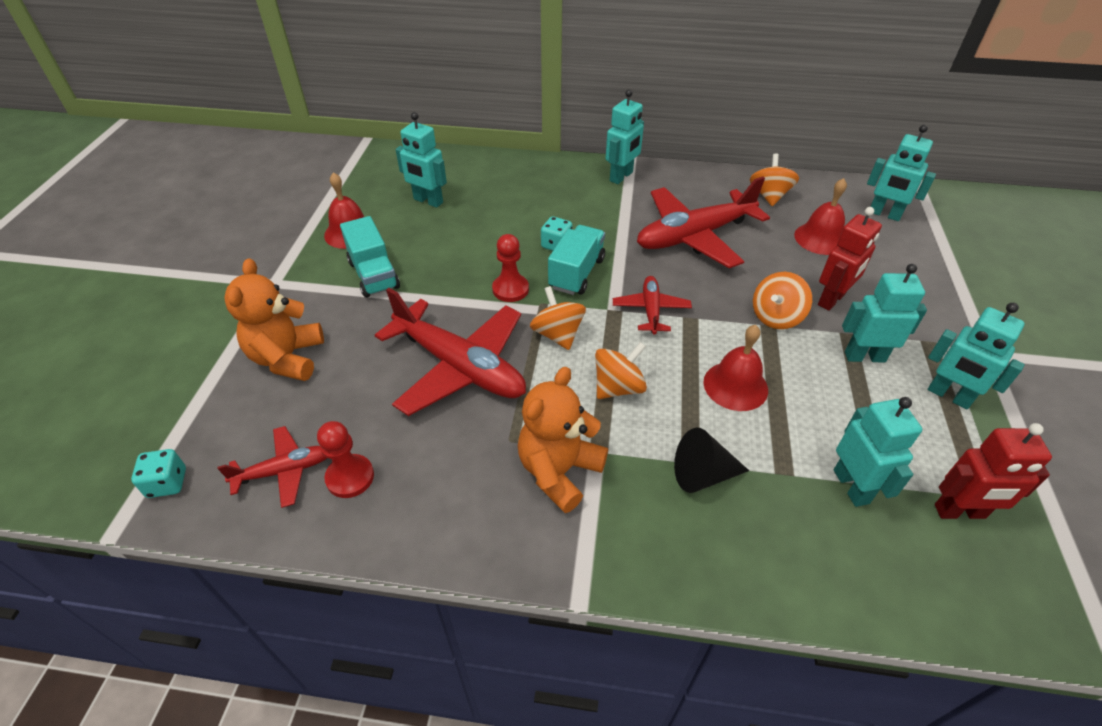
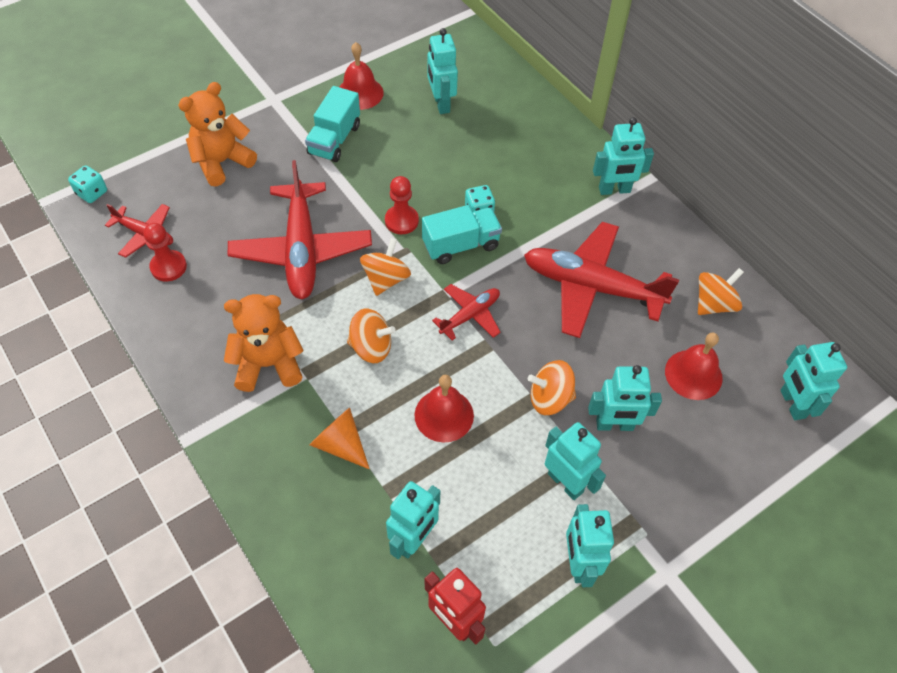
camera: 45 degrees right, 10 degrees up
black cone [674,428,749,493] -> orange cone [309,408,369,469]
red robot [818,207,882,311] -> turquoise robot [588,365,662,431]

